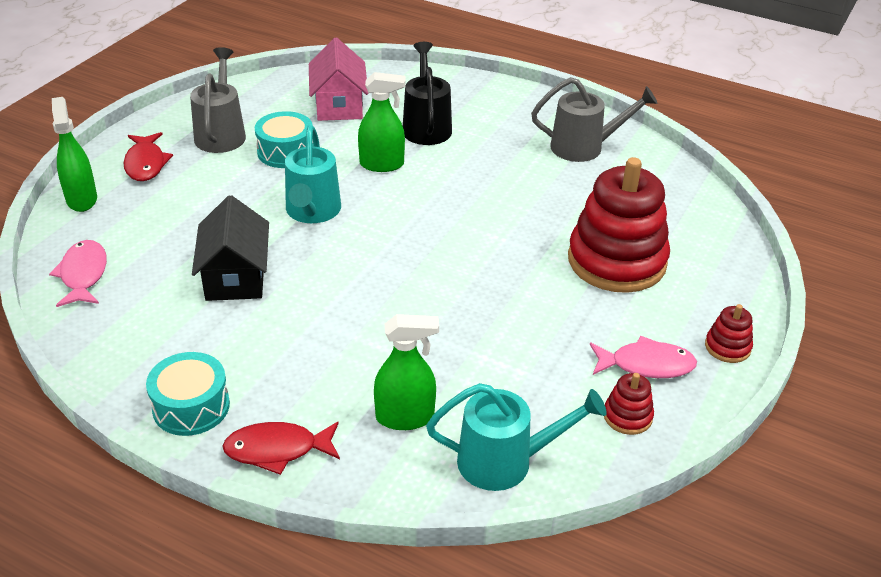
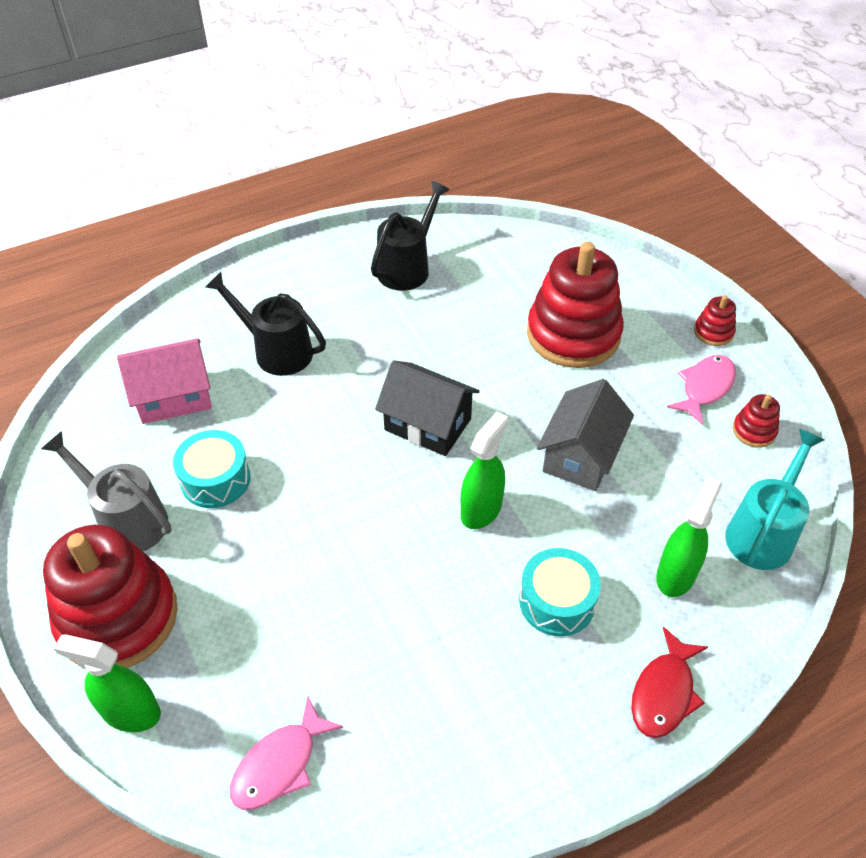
camera: 55 degrees left, 10 degrees up
pink fish [49,240,107,307] -> pink fish turned 75 degrees counterclockwise [230,696,343,810]
red fish [124,132,173,181] -> red stacking toy [43,525,178,668]
turquoise drum [146,352,230,436] -> turquoise drum moved to [519,548,601,636]
black house [192,195,269,301] -> black house moved to [375,360,480,456]
turquoise watering can [285,126,341,223] -> none
pink house [309,37,368,121] -> pink house turned 45 degrees counterclockwise [117,338,212,424]
green spray bottle [358,72,406,172] -> green spray bottle moved to [461,412,509,529]
grey watering can [531,77,657,162] -> black watering can [371,181,450,291]
none -> grey house [537,379,634,491]

